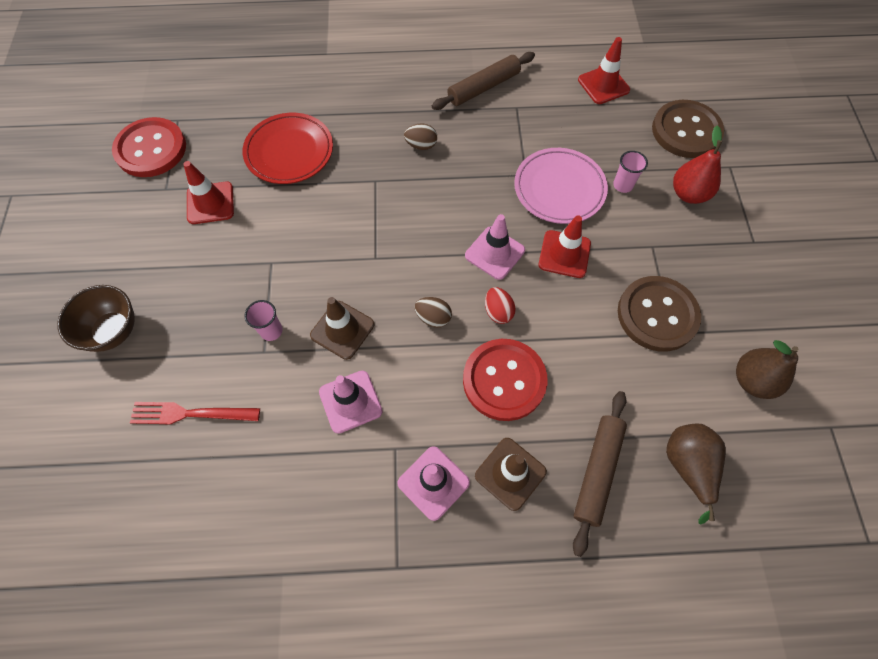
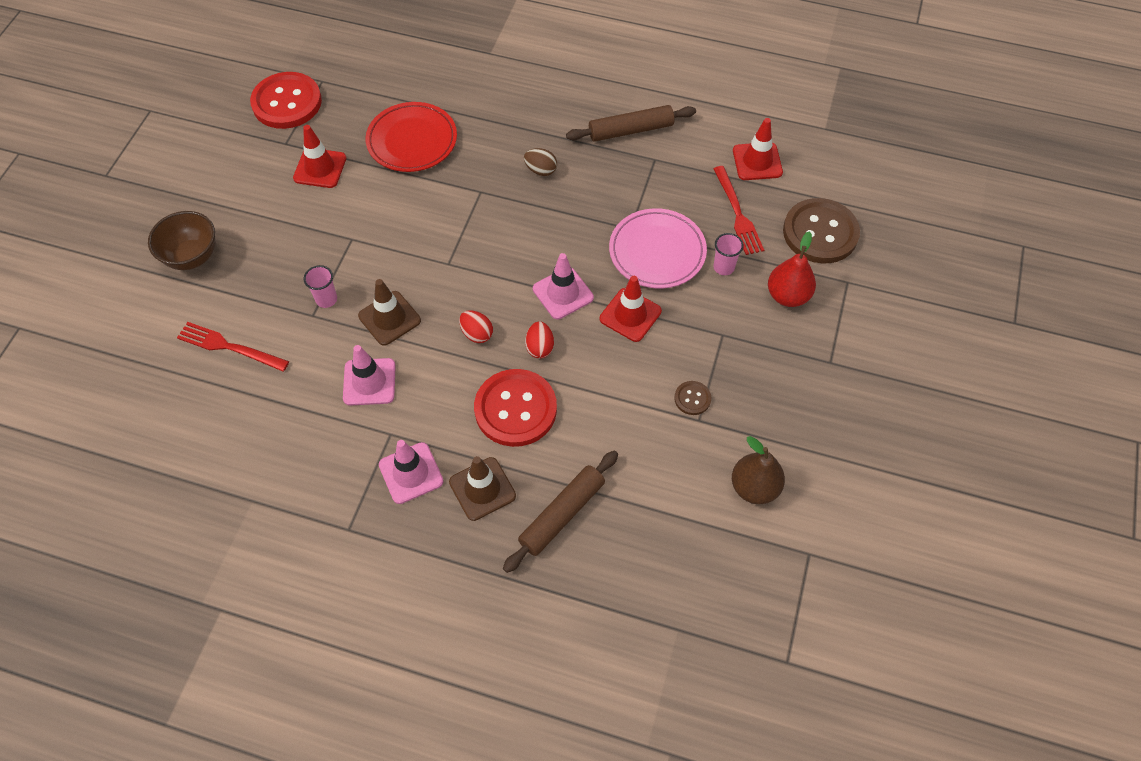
camera: 20 degrees right, 5 degrees down
brown egg [415,297,452,328] -> red egg [459,310,493,343]
brown button [618,276,701,352] -> brown button [674,381,711,415], size x0.45
brown pear [666,424,726,524] -> none
none -> red fork [713,166,764,255]

